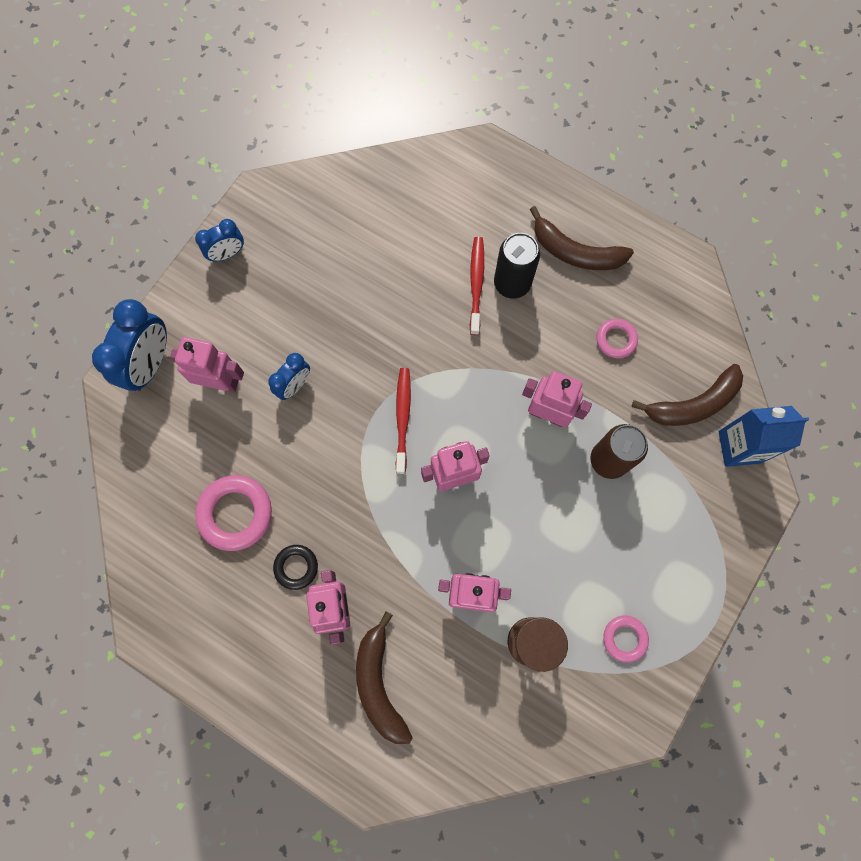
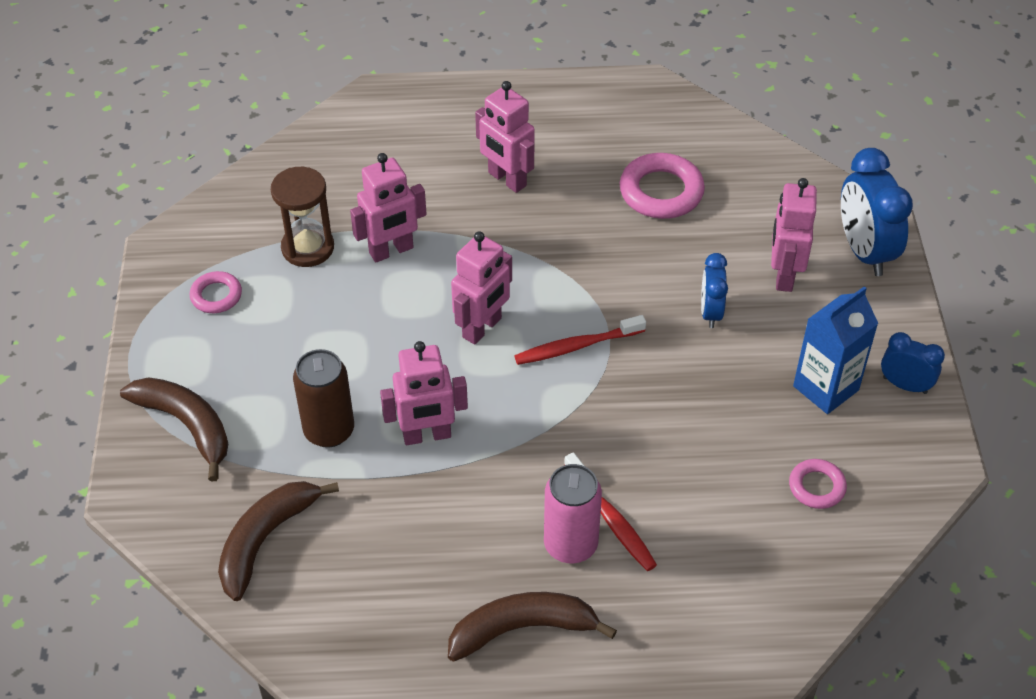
camera: 145 degrees right, 25 degrees down
pink robot [170,337,244,392] -> pink robot turned 120 degrees clockwise [771,178,817,292]
blue clock [195,219,244,262] -> blue clock turned 90 degrees clockwise [881,332,945,394]
black ring [273,545,318,590] -> none
brown banana [356,611,413,744] -> brown banana moved to [120,377,228,482]
red toothbrush [396,368,411,474] -> red toothbrush turned 105 degrees clockwise [514,315,646,365]
black can [494,233,540,299] -> pink can [544,464,602,563]
pink ring [596,319,638,358] -> pink ring moved to [789,459,847,509]
blue carton [719,406,809,467] -> blue carton moved to [793,286,879,414]

